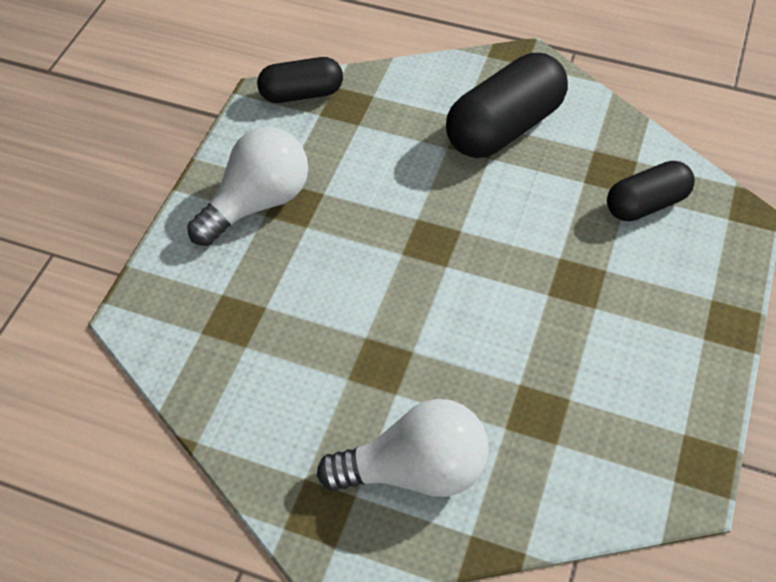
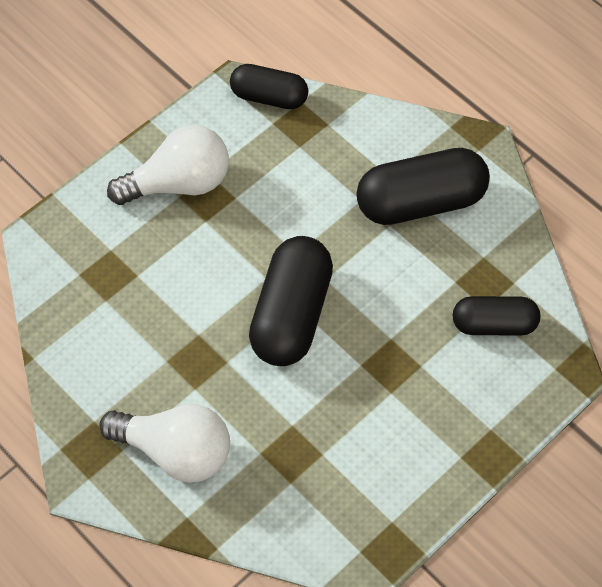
camera: 25 degrees right, 5 degrees up
none -> black capsule [249,236,333,366]

